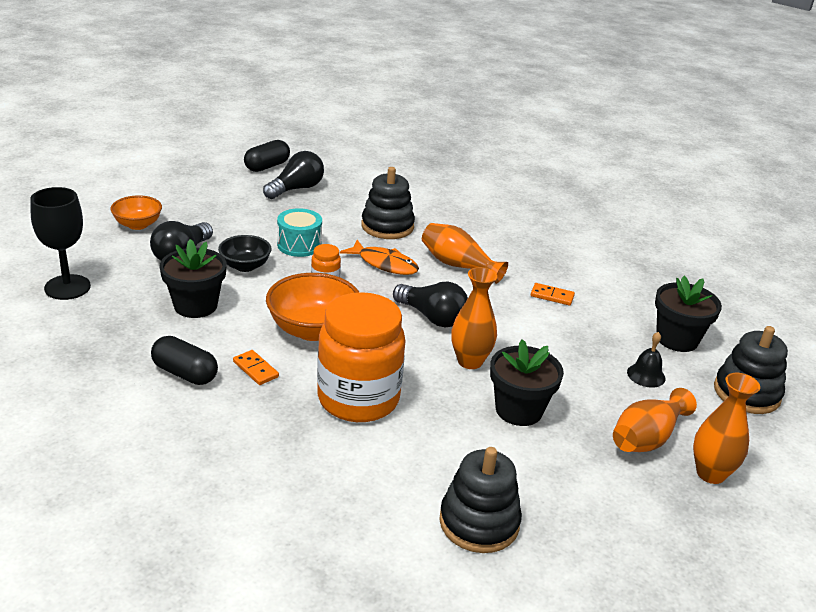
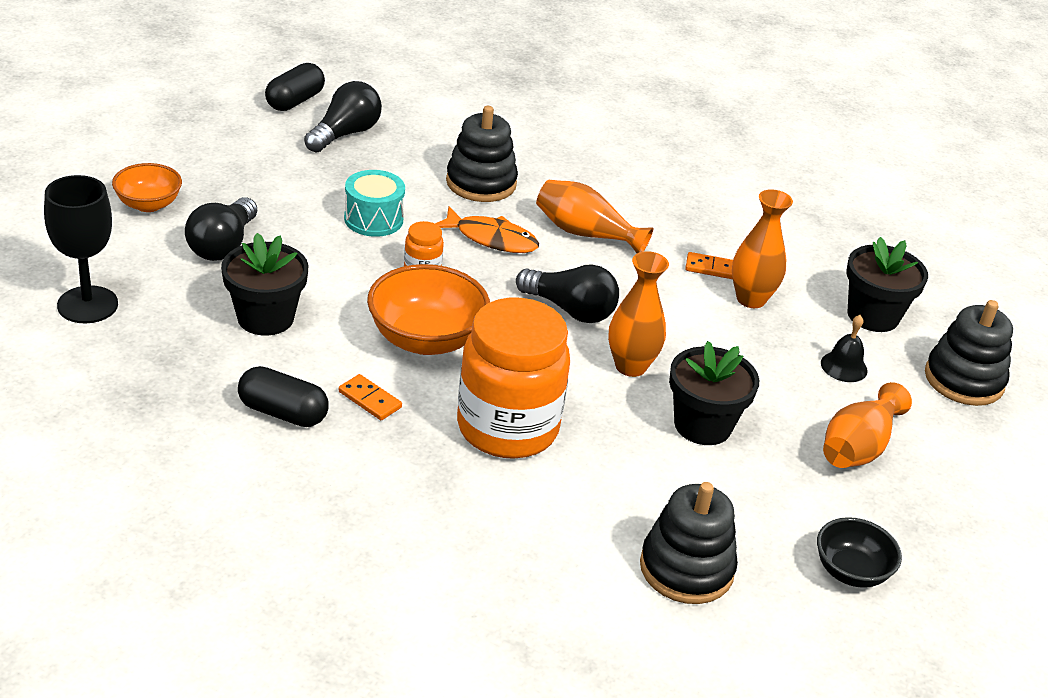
camera: 10 degrees left, 5 degrees up
black bowl [218,235,272,272] -> black bowl moved to [817,517,902,588]
orange vase [693,373,760,484] -> orange vase moved to [732,189,793,308]

